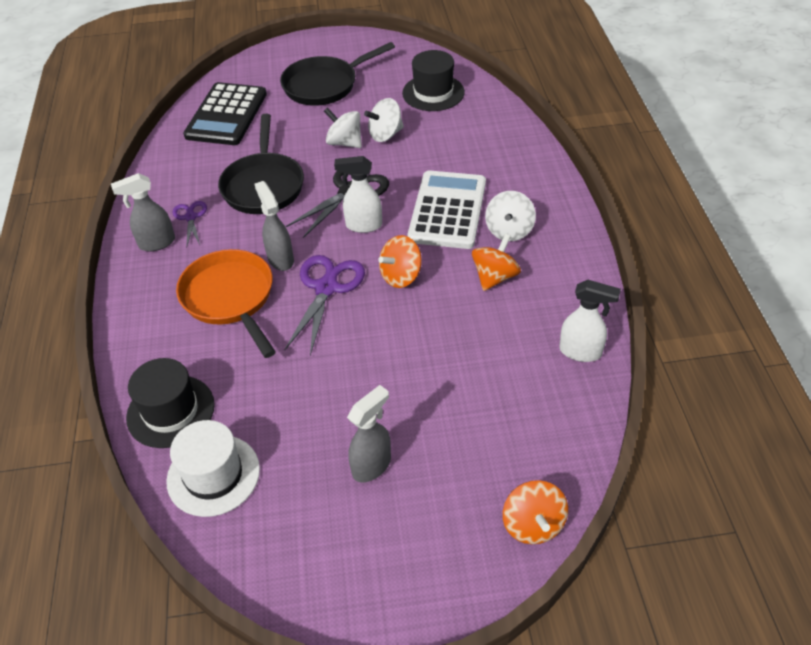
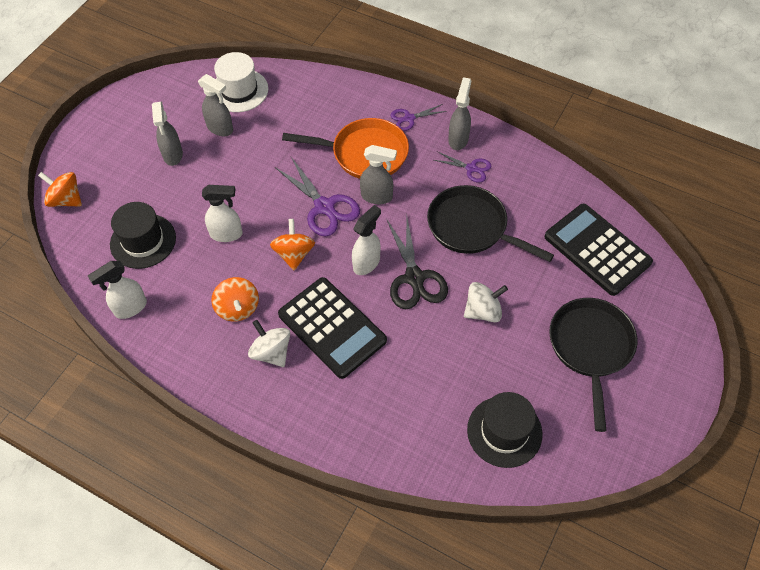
camera: 125 degrees right, 10 degrees up
black hat [126,358,215,448] -> black hat moved to [110,202,176,269]
white spinning top [364,98,404,142] -> none
white calculator [408,170,486,249] -> black calculator [278,277,387,379]
none -> grey spray bottle [198,74,233,136]
none -> white spray bottle [202,185,243,242]
none -> purple scissors [390,104,447,131]

